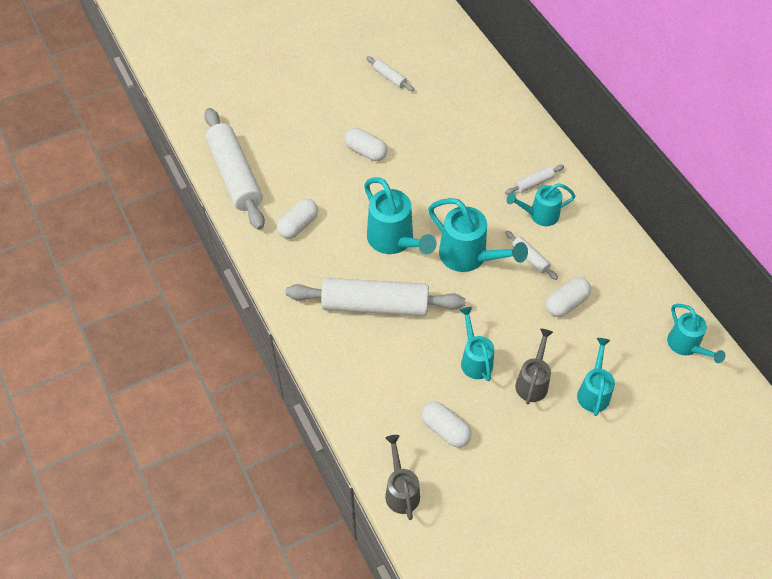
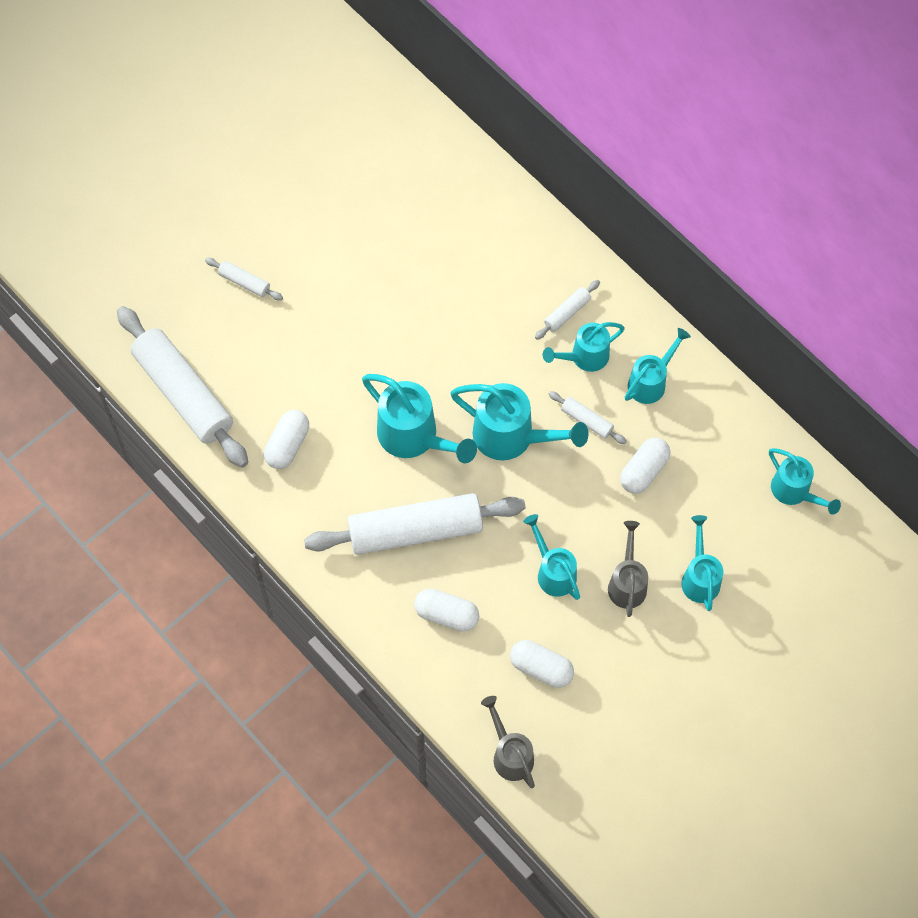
camera: 15 degrees left, 10 degrees up
white capsule [344,128,388,161] -> white capsule moved to [414,589,479,632]
white rolling pin [366,56,414,91] -> white rolling pin moved to [205,258,283,300]
none -> turquoise watering can [625,328,691,404]

